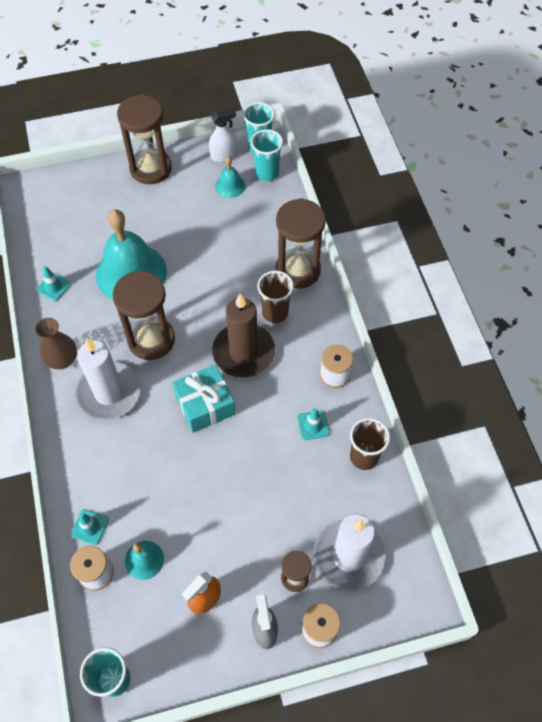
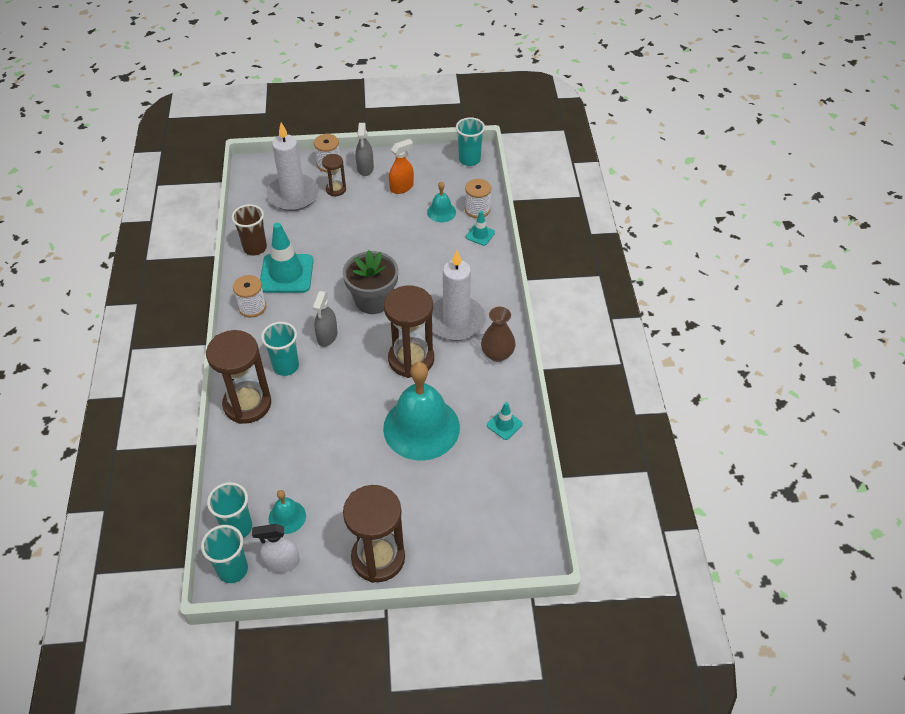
camera: 170 degrees left, 10 degrees down
turquoise gift [172,364,236,433] -> grey flower pot [343,250,398,314]
brown candle [212,294,275,378] -> grey spray bottle [313,291,337,347]
brown cup [257,271,294,323] -> turquoise cup [261,322,299,376]
turquoise traffic cone [297,408,329,440] -> turquoise traffic cone [260,223,313,293], size x2.06

